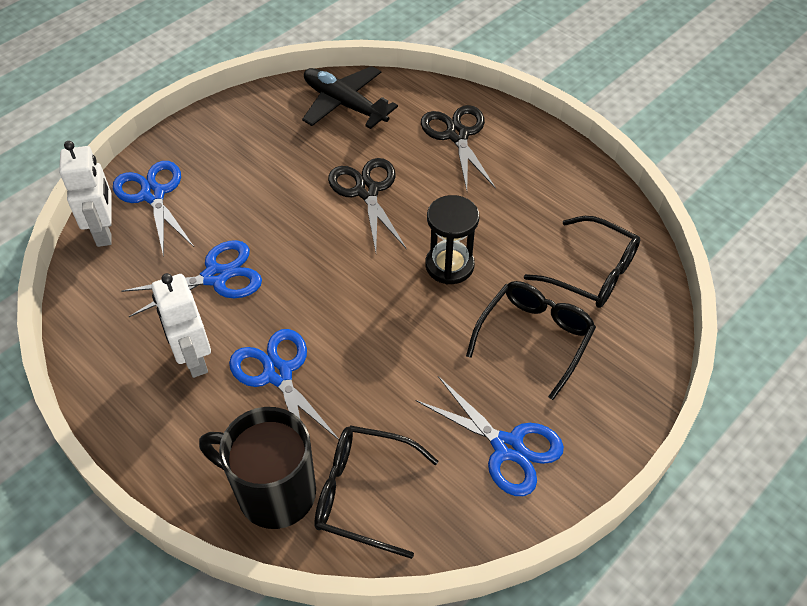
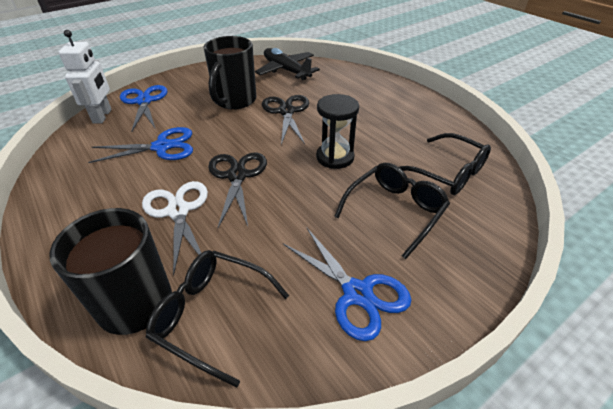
camera: 10 degrees right, 10 degrees down
white robot [151,273,211,378] -> none
blue scissors [229,329,339,440] -> white scissors [142,181,208,275]
black scissors [421,105,496,190] -> black scissors moved to [208,153,267,228]
none -> black mug [204,36,256,110]

